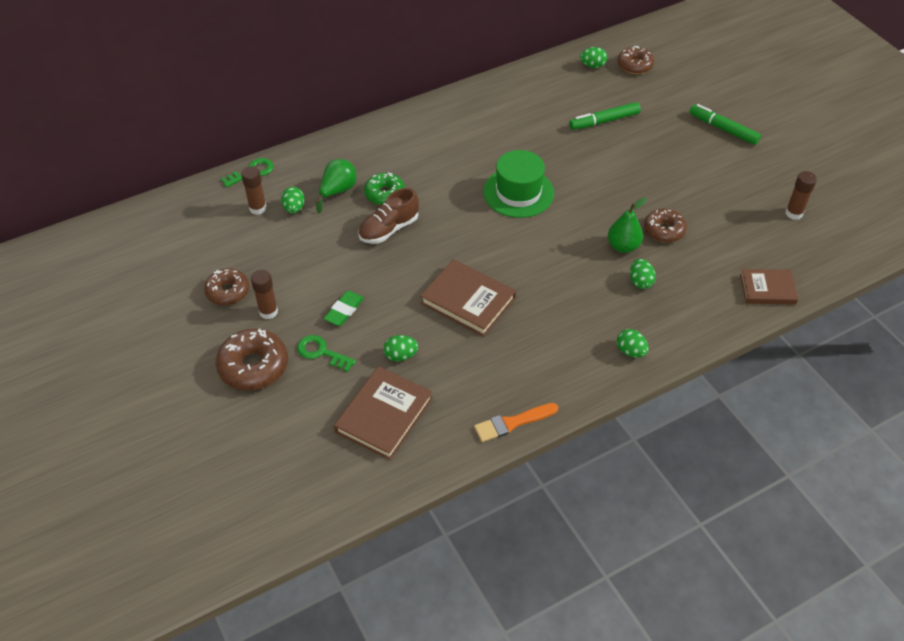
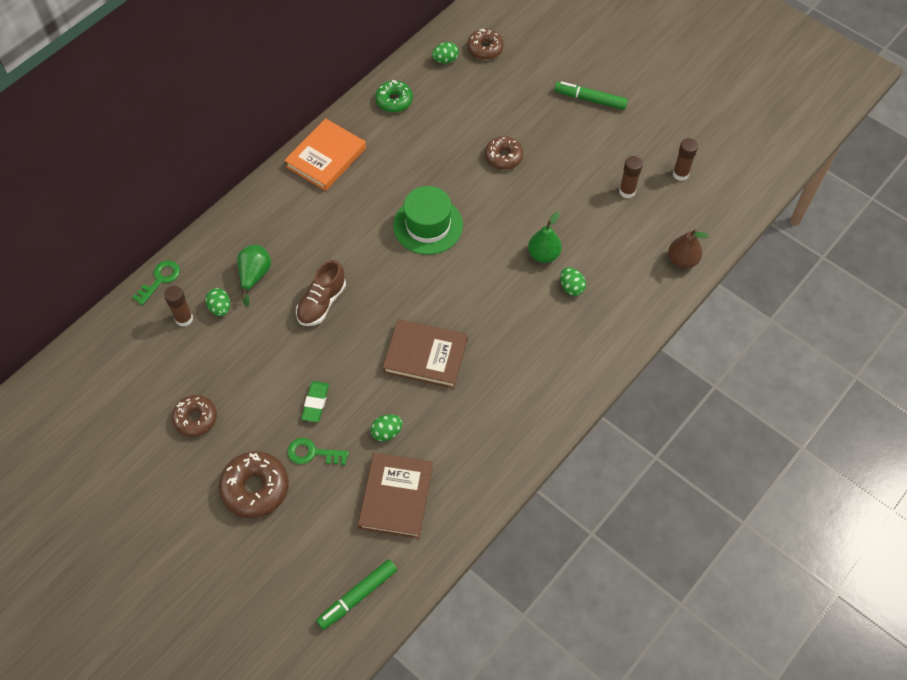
camera: 20 degrees left, 10 degrees up
brown glue stick [251,270,278,319] -> brown glue stick moved to [619,156,643,198]
green donut [364,172,405,205] -> green donut moved to [375,80,413,112]
orange brush [474,403,558,442] -> none
green marker [569,102,641,130] -> green marker moved to [316,559,397,630]
green egg [617,329,649,358] -> none
brown donut [644,209,687,243] -> brown donut moved to [485,136,523,170]
brown book [740,269,798,304] -> brown pear [668,229,709,269]
none -> orange book [284,118,366,191]

